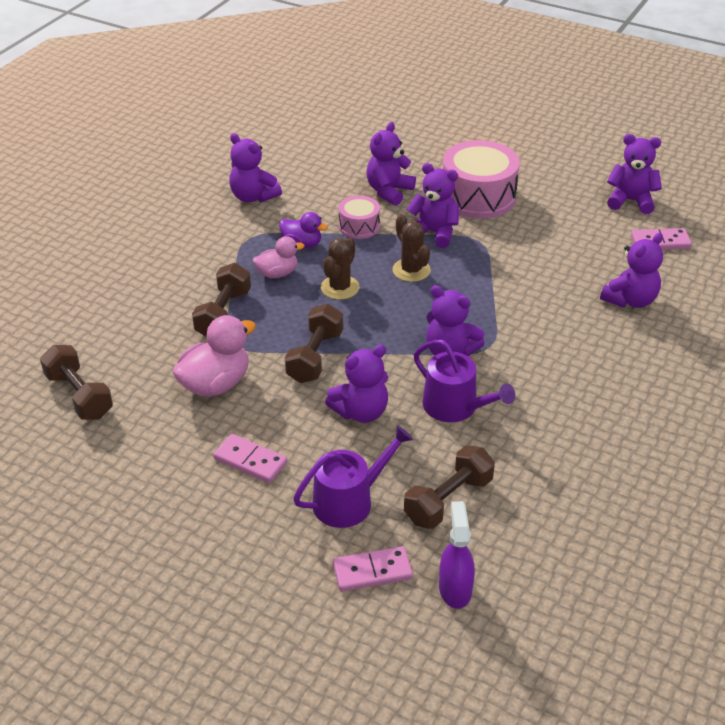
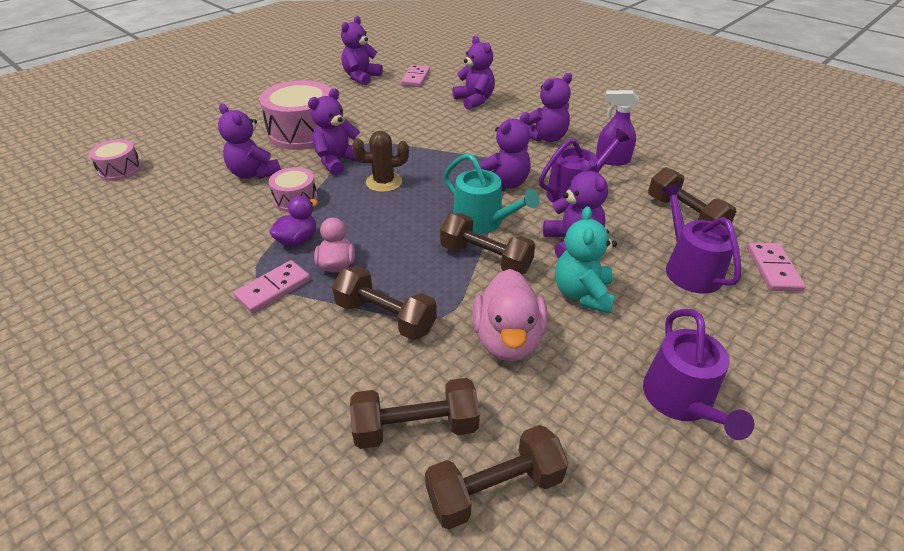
camera: 75 degrees left, 0 degrees up
pink duck [172,315,256,397] -> pink duck turned 150 degrees counterclockwise [472,269,548,361]
pink domino [213,434,287,483] -> pink domino moved to [233,260,311,313]
purple teddy bear [229,133,282,202] -> purple teddy bear moved to [526,73,572,142]
brown cactus [321,238,360,300] -> none
purple spray bottle [439,501,475,609] -> purple spray bottle moved to [596,90,639,166]
none -> pink drum [89,139,142,181]
none -> brown dumbbell [350,378,480,449]
none -> turquoise watering can [444,153,540,234]
none -> turquoise teddy bear [555,206,617,314]
none -> purple watering can [643,309,754,440]

